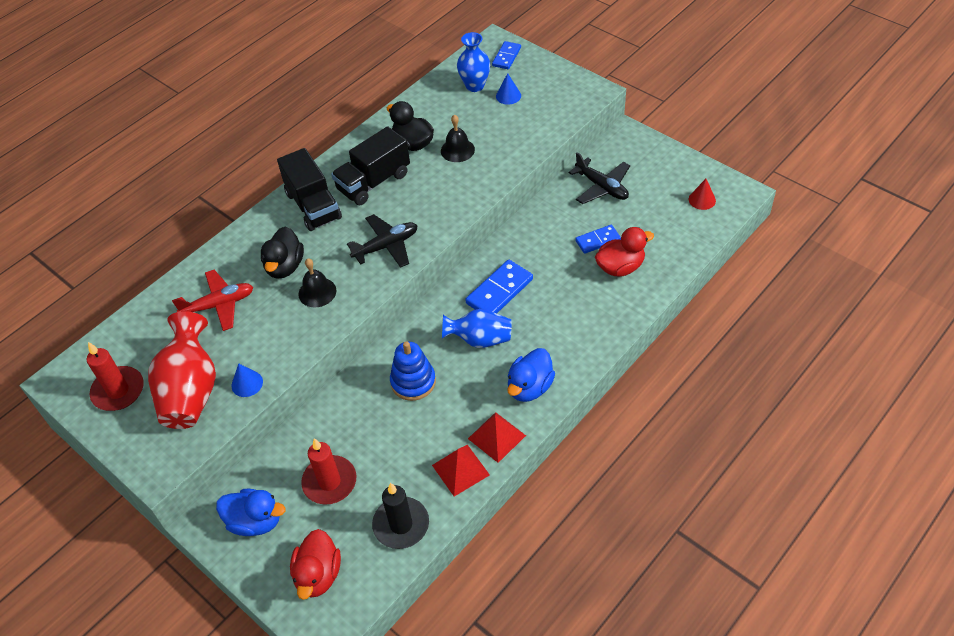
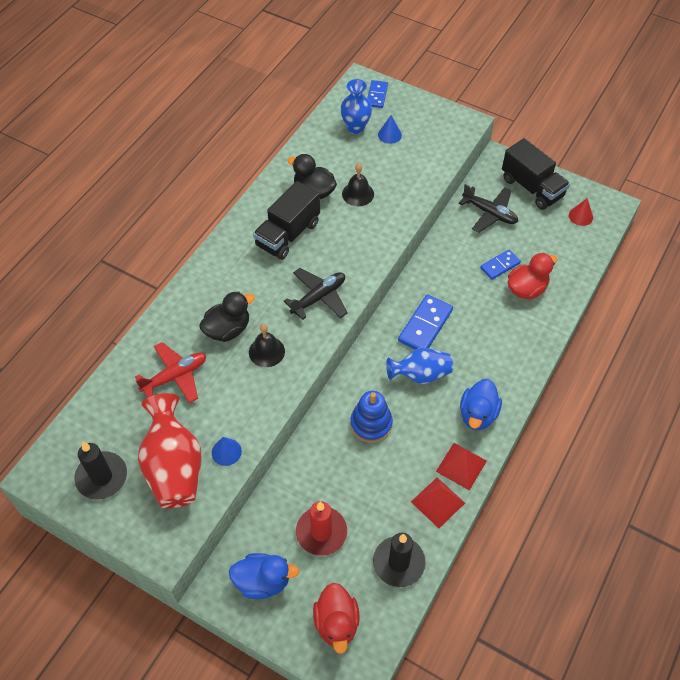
camera: 15 degrees left, 5 degrees up
red candle [87,342,144,411] -> black candle [74,441,127,500]
black duck [261,227,304,279] -> black duck turned 120 degrees counterclockwise [199,291,255,342]
black truck [277,148,342,231] -> black truck moved to [502,138,570,210]

